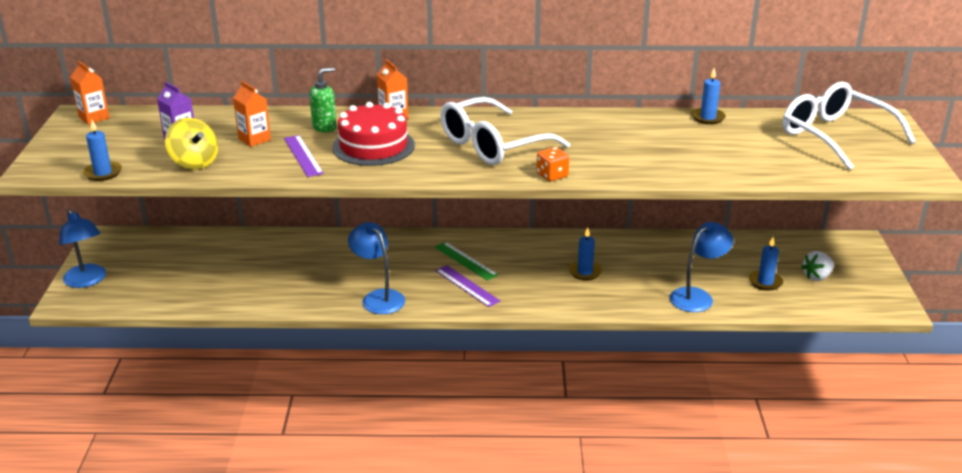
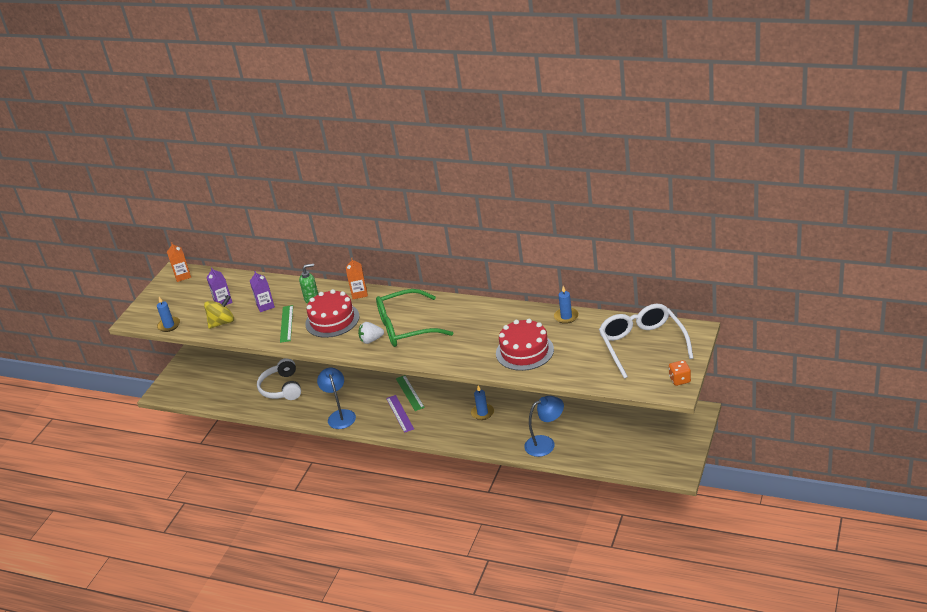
camera: 25 degrees right, 5 degrees up
blue lamp [59,209,106,288] -> none
yellow spinning top [165,118,218,169] -> yellow spinning top turned 105 degrees counterclockwise [204,295,234,329]
orange carton [233,81,271,147] -> purple carton [250,271,275,312]
purple ruler [284,135,324,177] -> green ruler [280,305,293,343]
white glasses [441,97,570,165] -> green glasses [376,289,453,347]
orange dice [536,147,569,181] -> orange dice moved to [669,360,691,386]
blue candle [749,237,783,290] -> none
white strawberry [801,251,834,281] -> white strawberry moved to [358,322,384,344]
none -> white headphones [257,358,301,400]
none -> red cake [496,319,554,371]

